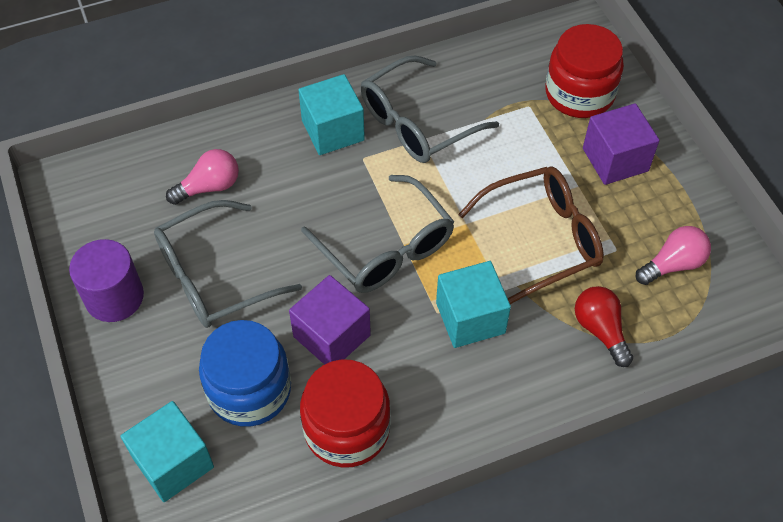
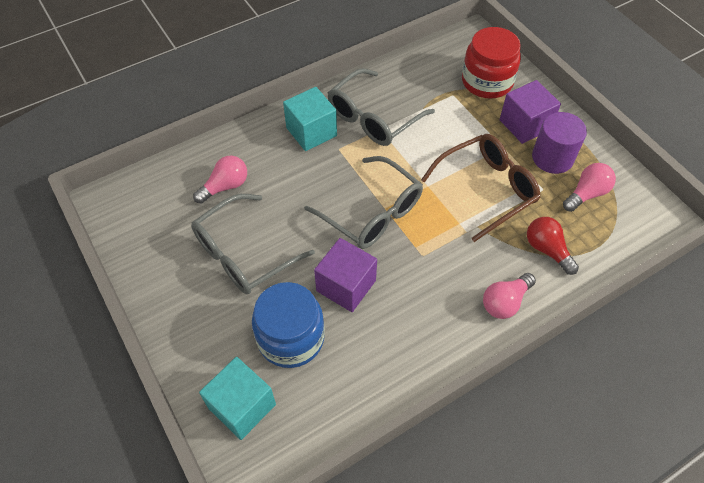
camera: 10 degrees left, 0 degrees up
purple cylinder [69,239,144,322] -> purple cylinder moved to [532,112,587,174]
red jar [300,359,391,468] -> none
turquoise cube [436,261,511,348] -> none
none -> pink light bulb [483,273,536,319]

